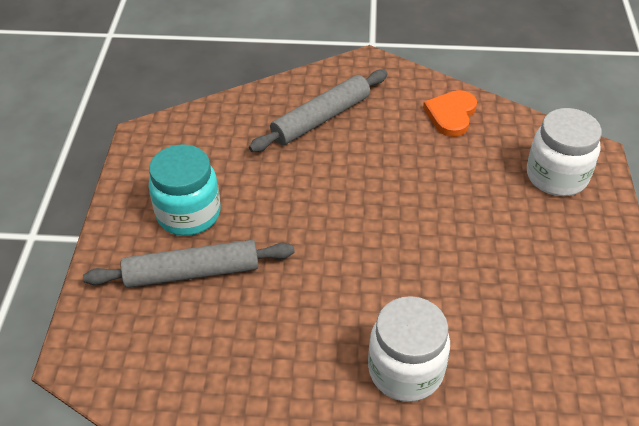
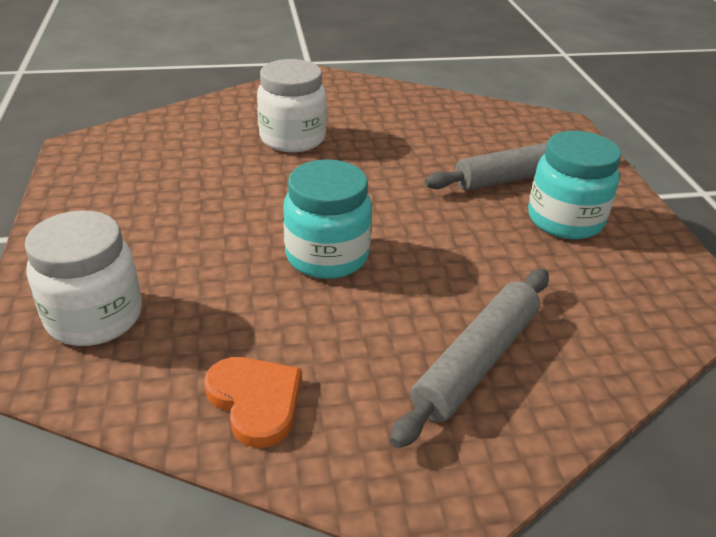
camera: 165 degrees right, 10 degrees down
orange heart [423,90,477,137] -> orange heart turned 45 degrees counterclockwise [204,357,301,448]
none -> turquoise jar [283,159,372,279]

